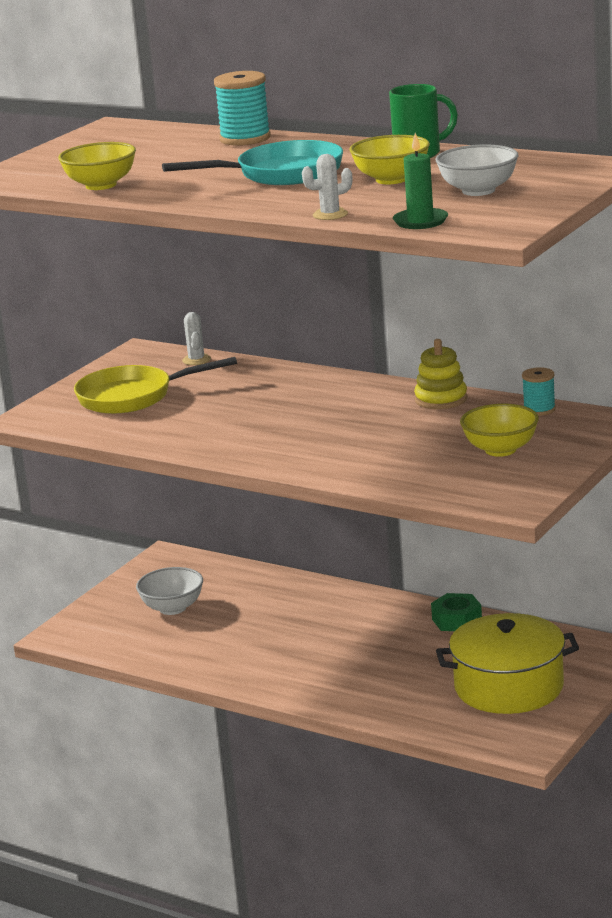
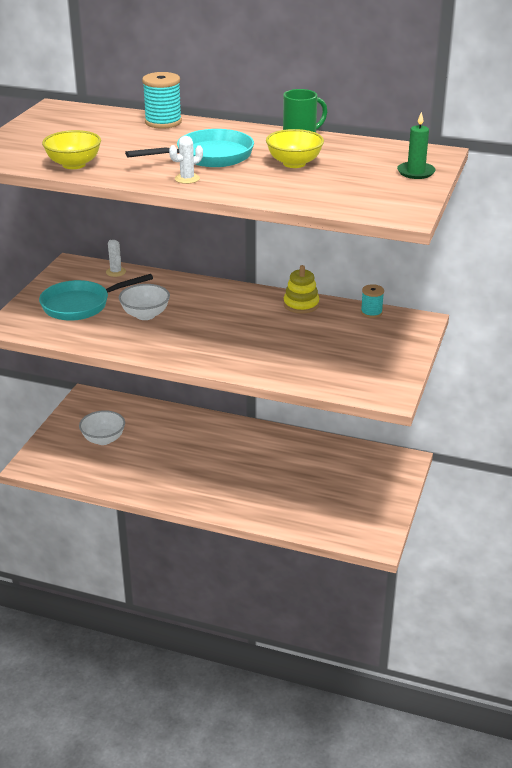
camera: 15 degrees left, 10 degrees up
yellow pan [74,357,237,414] -> turquoise pan [39,274,153,321]
white cactus [302,154,352,220] -> white cactus moved to [169,136,203,184]
green candle [393,133,448,229] -> green candle moved to [397,111,436,179]
green nut [431,593,482,631] -> none
white bowl [436,144,519,196] -> white bowl moved to [119,284,170,320]
yellow pot [436,613,579,714] -> none
yellow bowl [460,404,539,457] -> none

